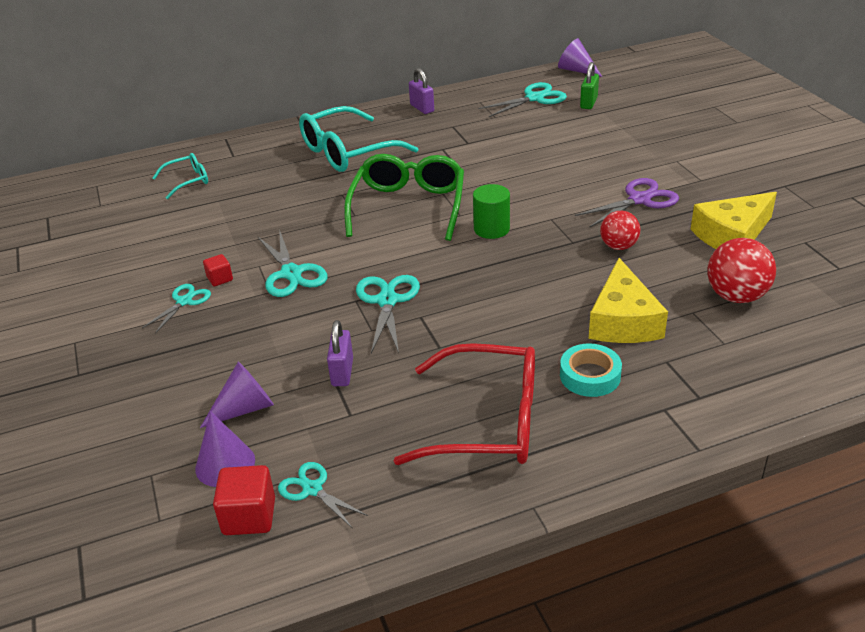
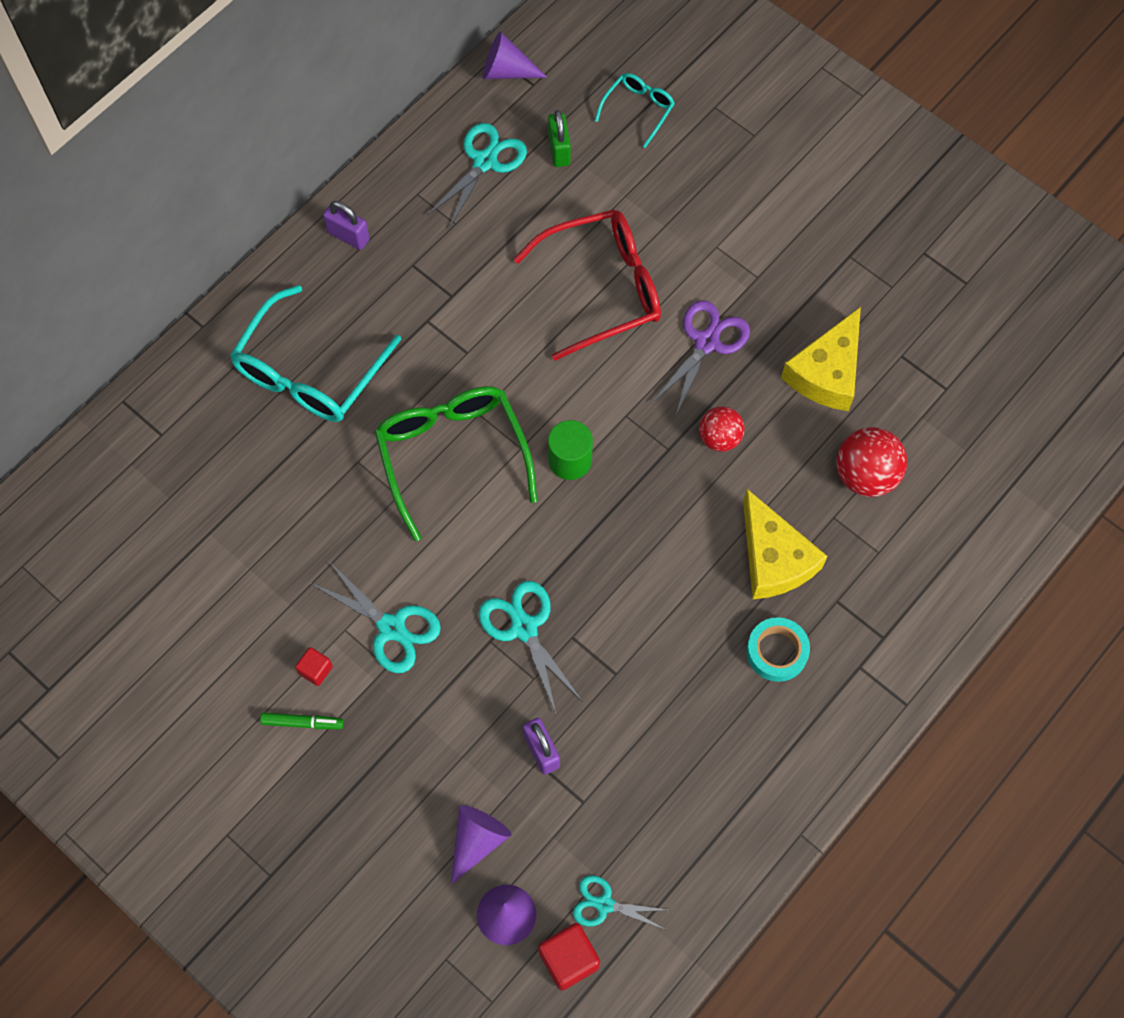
camera: 30 degrees left, 30 degrees up
turquoise scissors [142,284,211,333] -> green marker [260,712,344,729]
turquoise glasses [153,153,208,199] -> turquoise glasses moved to [595,73,675,148]
red glasses [393,343,535,465] -> red glasses moved to [513,210,661,361]

